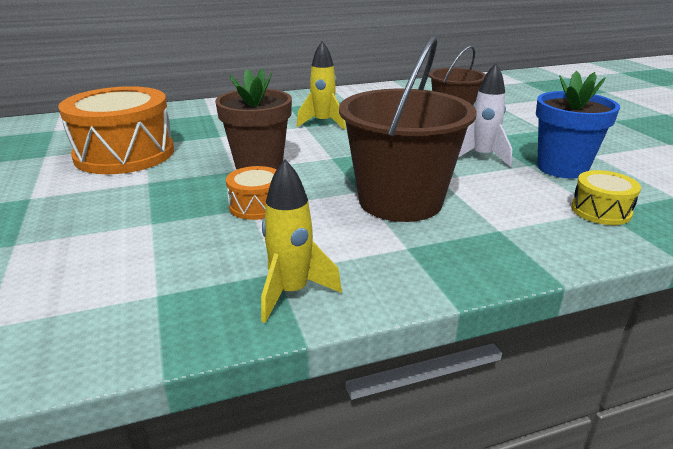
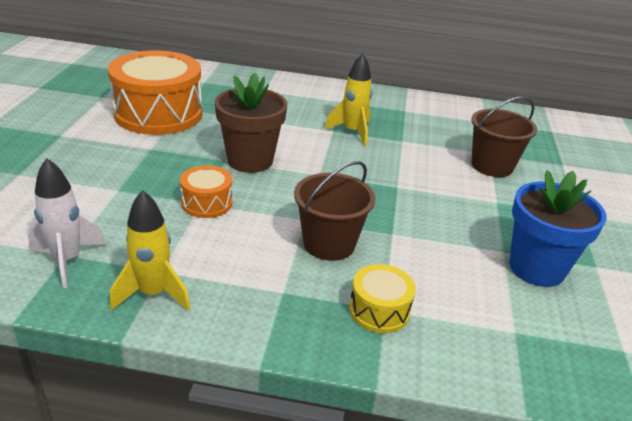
camera: 25 degrees right, 5 degrees up
brown bucket [339,36,476,222] -> brown bucket [294,161,375,261], size x0.63
white rocket [458,63,512,167] -> white rocket moved to [28,158,106,289]
yellow drum [571,170,641,225] -> yellow drum moved to [349,264,416,333]

